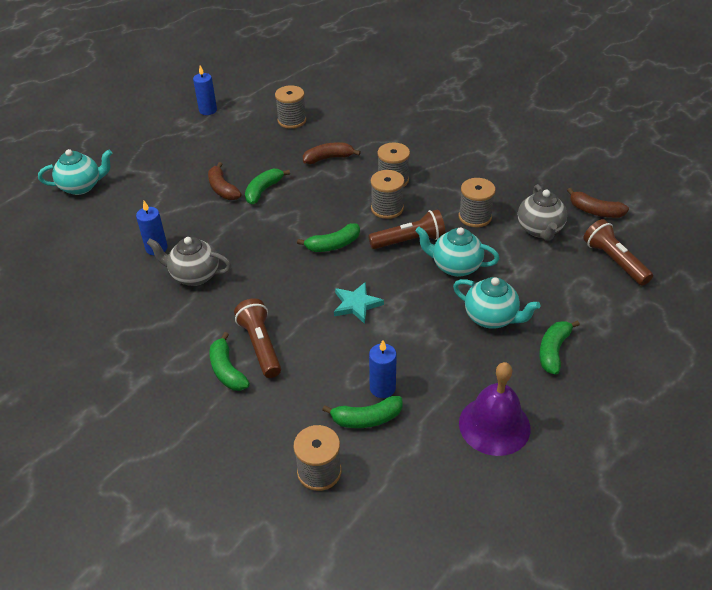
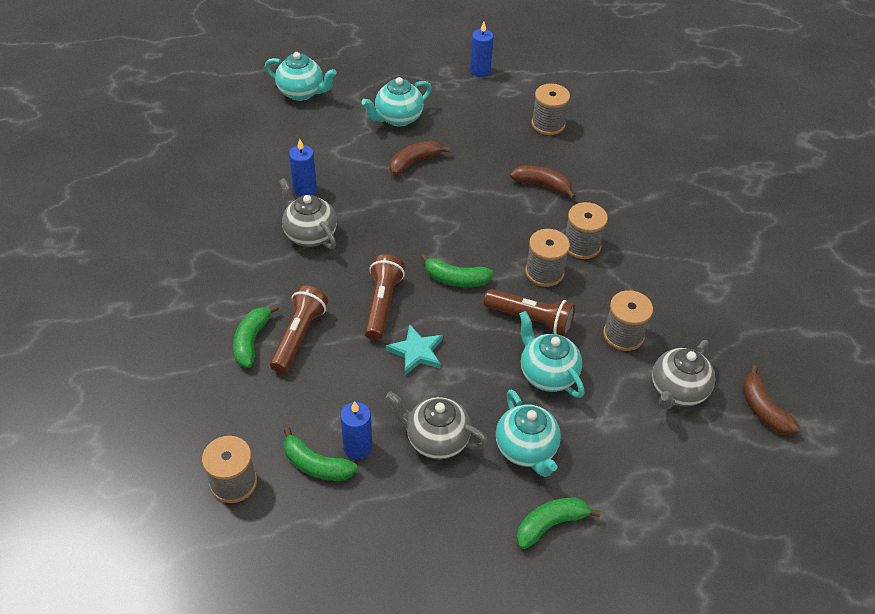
camera: 35 degrees right, 5 degrees up
brown banana [208,162,242,200] -> brown banana turned 45 degrees clockwise [390,141,450,175]
green banana [245,169,290,204] -> none
purple bell [459,362,531,456] -> none
brown flashlight [583,219,653,286] -> brown flashlight moved to [364,254,405,340]
none -> turquoise teapot [362,77,432,127]
none -> grey teapot [386,391,488,459]

